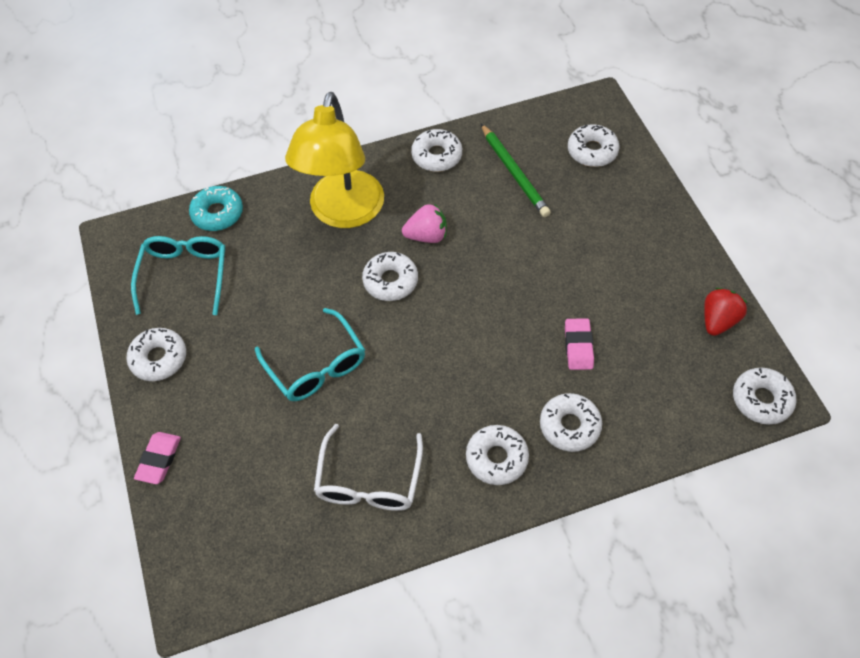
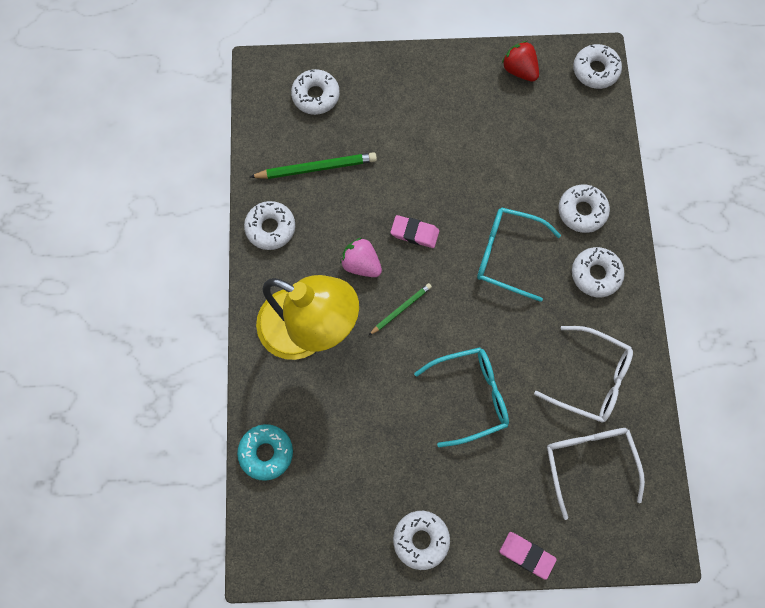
camera: 75 degrees left, 15 degrees up
turquoise glasses [131,236,225,315] -> turquoise glasses moved to [477,207,561,302]
white donut [362,252,418,301] -> green pencil [369,283,432,335]
pink strawberry [402,204,447,243] -> pink strawberry turned 60 degrees counterclockwise [340,238,382,277]
pink eraser [565,318,594,370] -> pink eraser moved to [391,215,439,248]
none -> white glasses [547,428,645,520]

